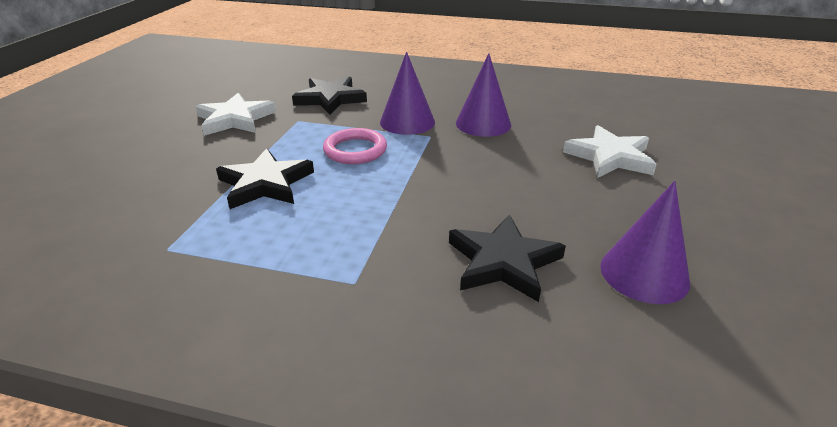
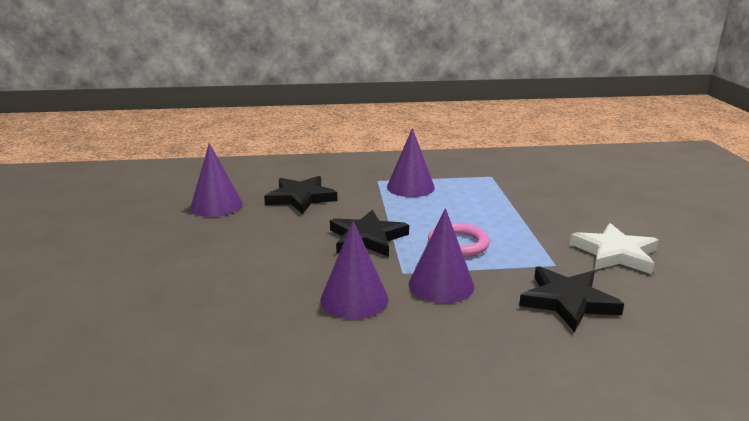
camera: 160 degrees right, 10 degrees down
black star [216,148,314,209] -> black star moved to [330,210,409,257]
white star [563,125,657,178] -> none
none -> purple cone [387,128,435,197]

